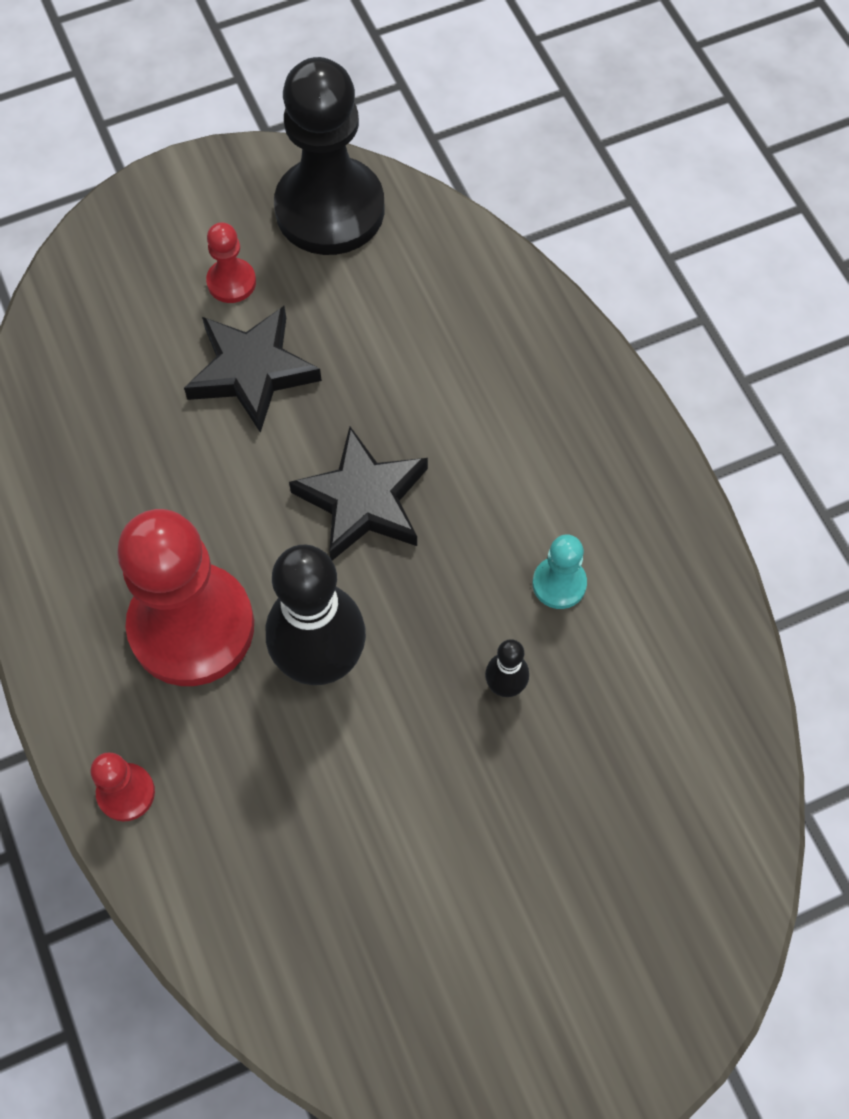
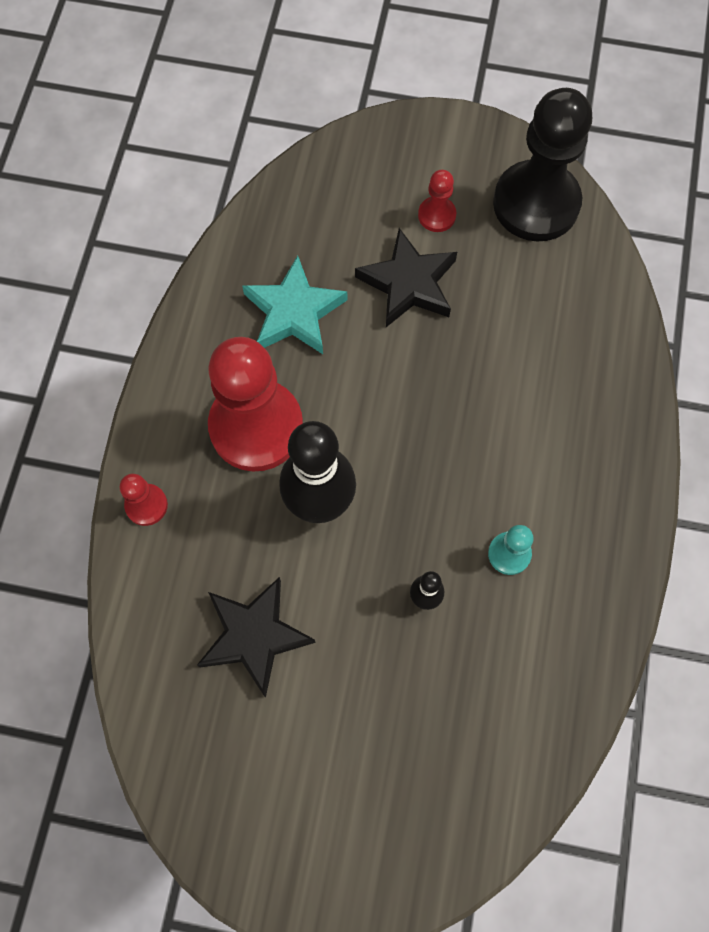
camera: 35 degrees right, 5 degrees up
black star [289,427,428,561] -> black star moved to [197,577,316,698]
none -> turquoise star [242,255,347,354]

